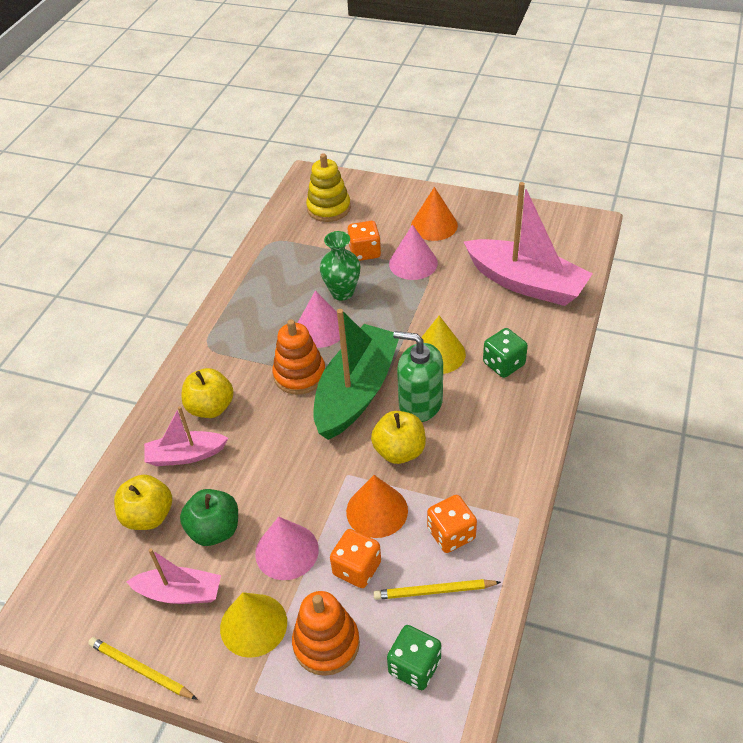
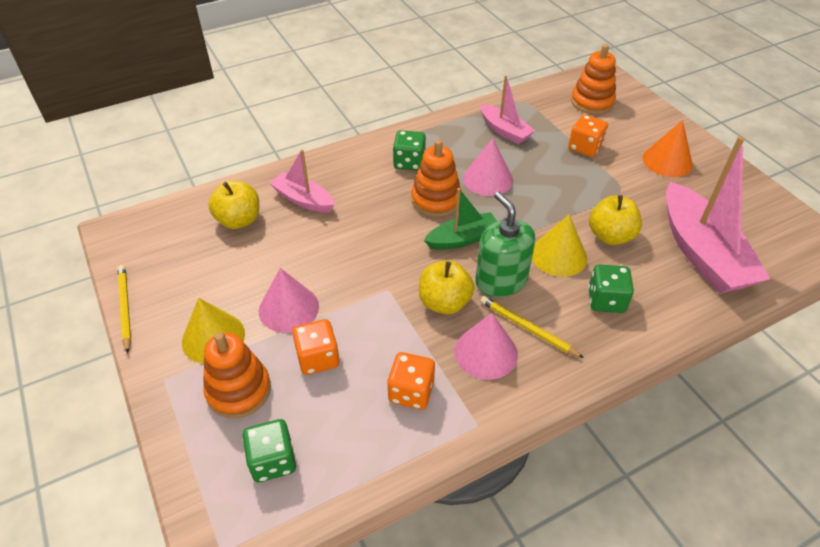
camera: 40 degrees right, 0 degrees up
pink boat [126,549,221,604] -> pink boat moved to [480,75,535,144]
green apple [180,489,238,546] -> none
yellow apple [181,368,234,418] -> yellow apple moved to [589,195,642,245]
yellow stacking toy [306,153,351,222] -> orange stacking toy [571,44,616,115]
green boat [313,309,399,440] -> green boat [424,188,497,250], size x0.55
green vase [320,231,361,300] -> none
orange cone [346,475,408,538] -> none
yellow pencil [373,579,501,600] -> yellow pencil moved to [480,296,584,358]
pink cone [389,225,438,280] -> pink cone moved to [455,313,518,380]
none -> green dice [393,130,426,171]

